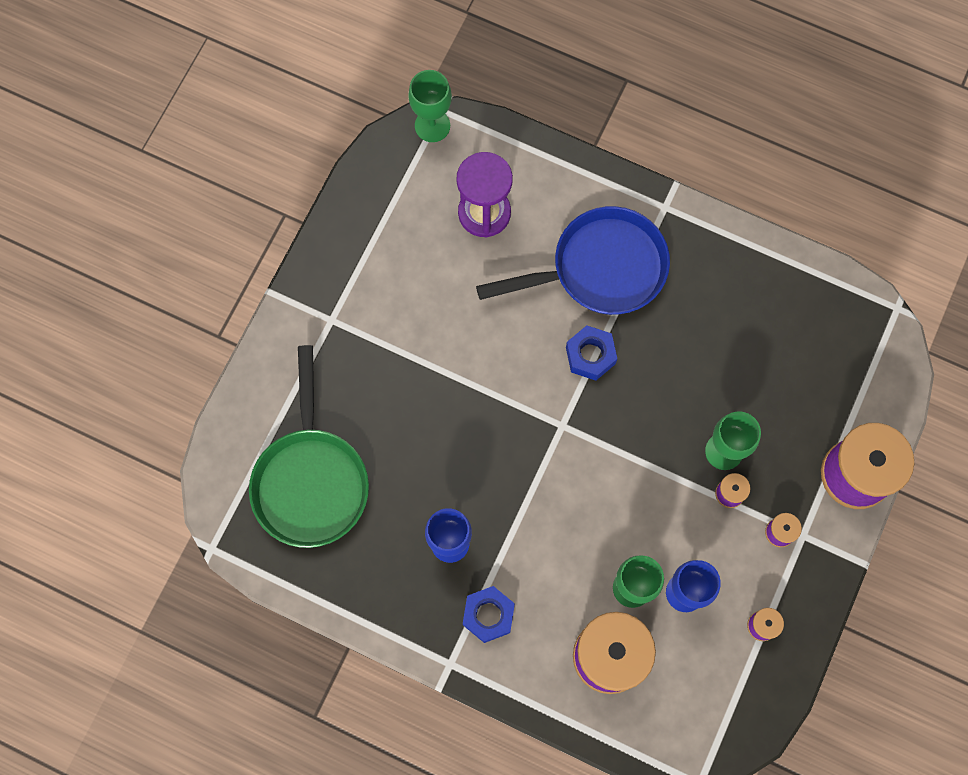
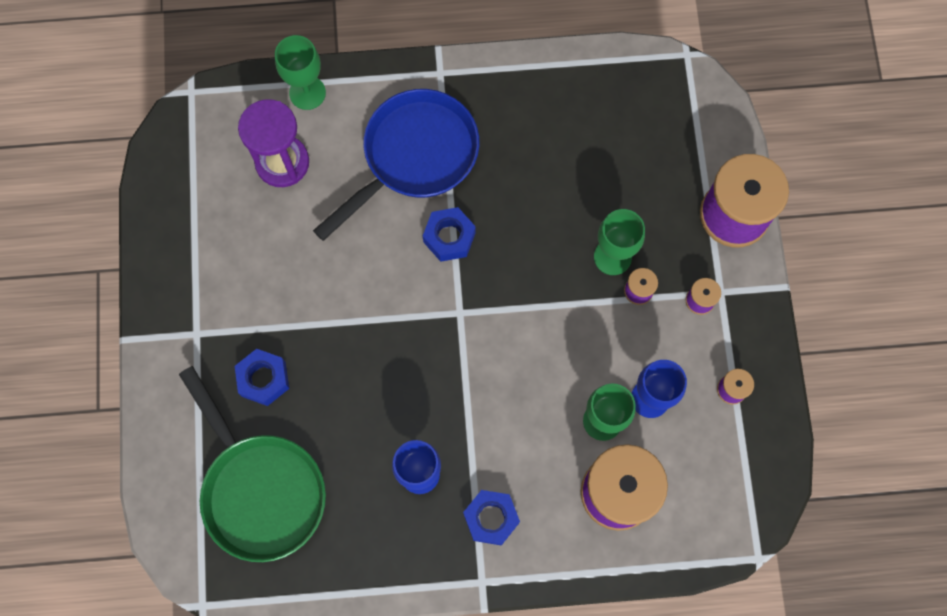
camera: 30 degrees left, 0 degrees up
green goblet [408,70,452,142] -> green goblet moved to [275,35,326,110]
none -> blue nut [235,349,289,406]

